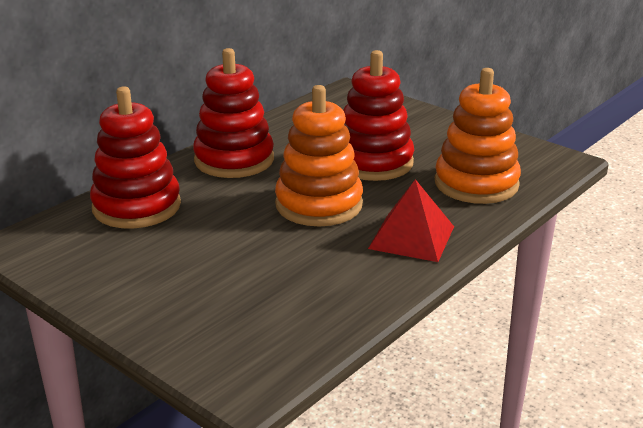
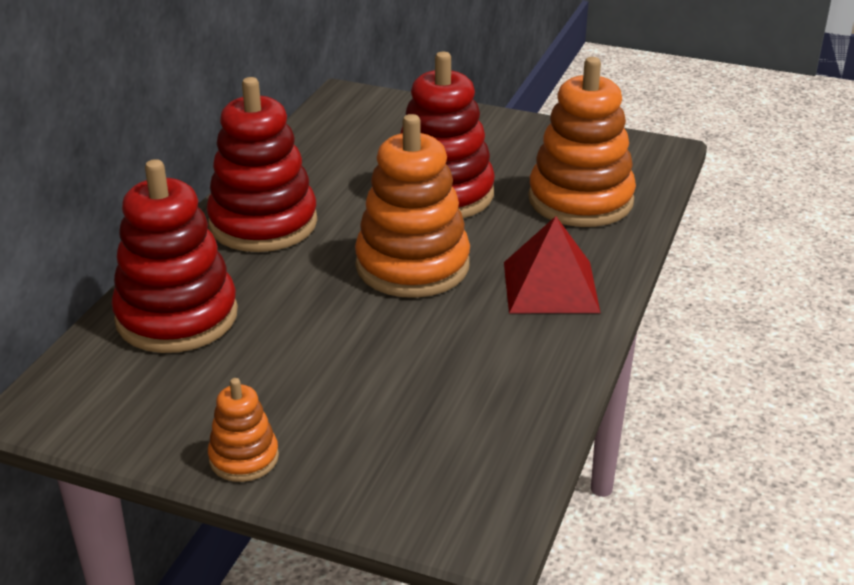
camera: 20 degrees left, 5 degrees up
none -> orange stacking toy [208,378,279,482]

